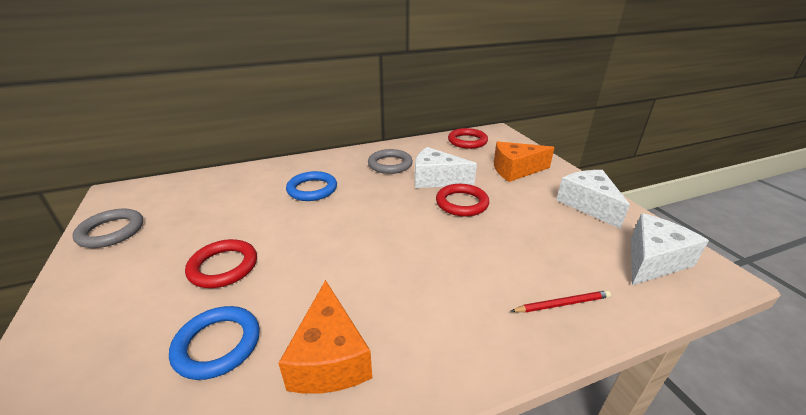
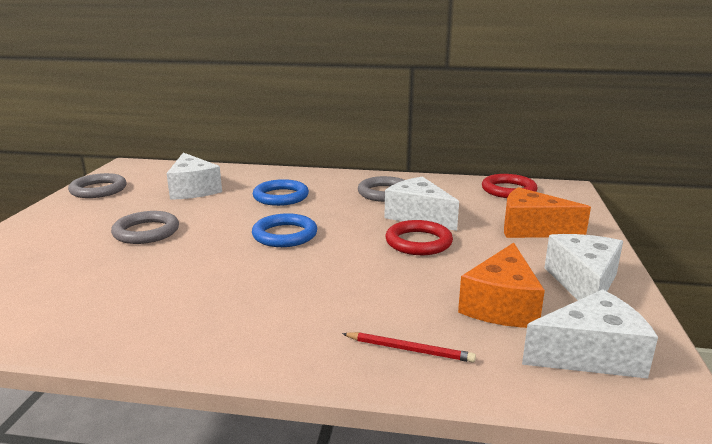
camera: 30 degrees right, 10 degrees down
blue ring [169,306,260,380] -> blue ring moved to [252,213,317,247]
red ring [185,239,257,288] -> grey ring [111,211,179,244]
orange cheese [278,280,372,394] -> orange cheese moved to [458,243,545,328]
none -> white cheese [166,153,222,200]

